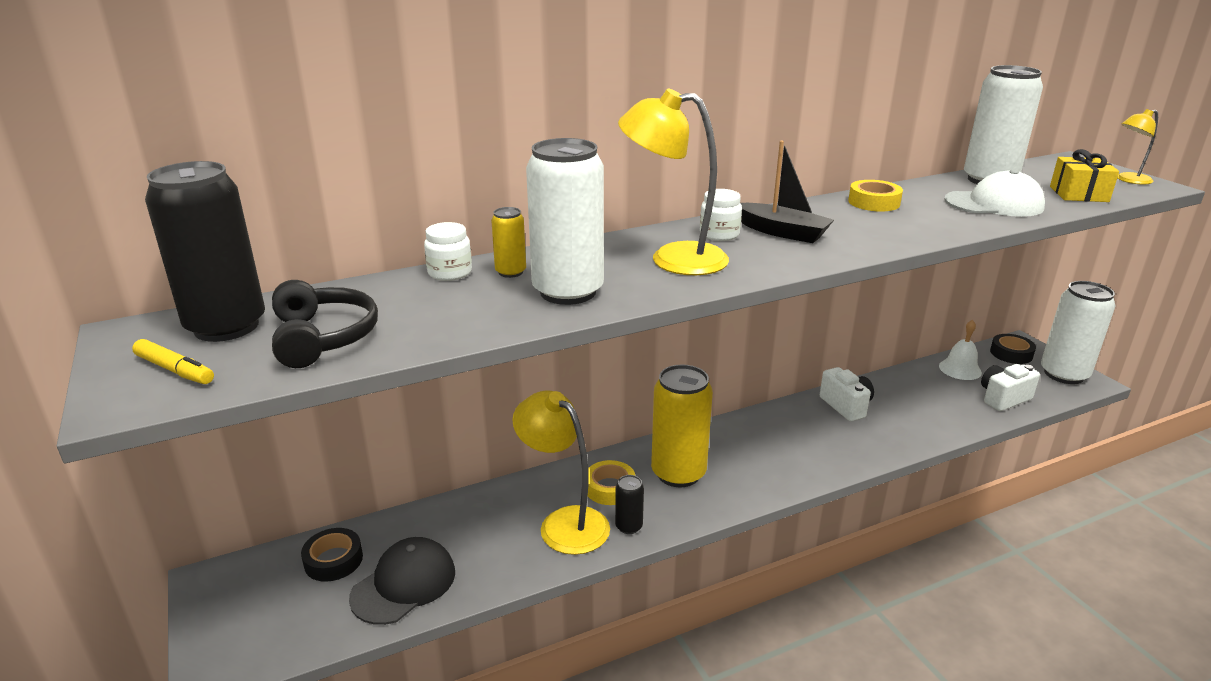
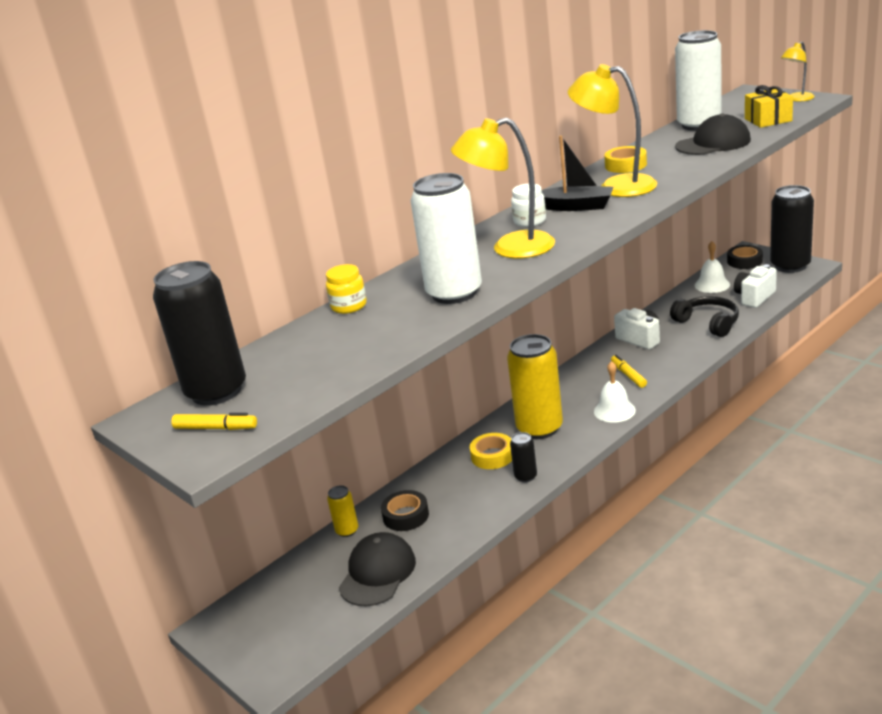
camera: 15 degrees left, 0 degrees up
black headphones [272,280,378,368] -> black headphones moved to [670,296,739,337]
black tape [301,528,363,582] -> black tape moved to [381,490,429,531]
white jar [424,222,472,281] -> yellow jar [326,264,367,314]
yellow can [491,207,526,278] -> yellow can moved to [327,485,358,537]
yellow lamp [512,391,610,555] -> yellow lamp moved to [568,64,657,197]
white cap [944,169,1045,217] -> black cap [675,114,751,155]
white can [1041,281,1115,384] -> black can [770,185,814,273]
none -> white bell [594,361,636,423]
none -> yellow marker [611,355,647,388]

